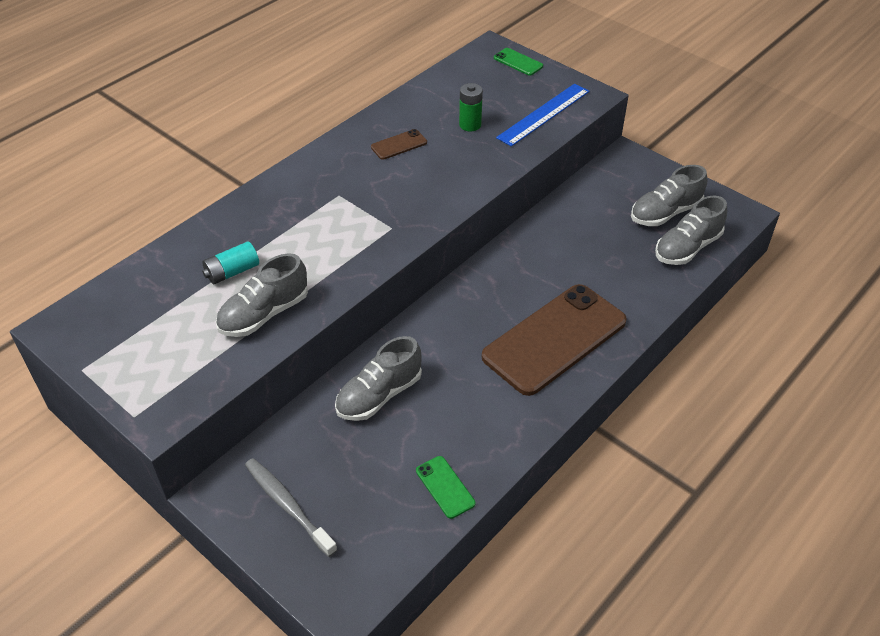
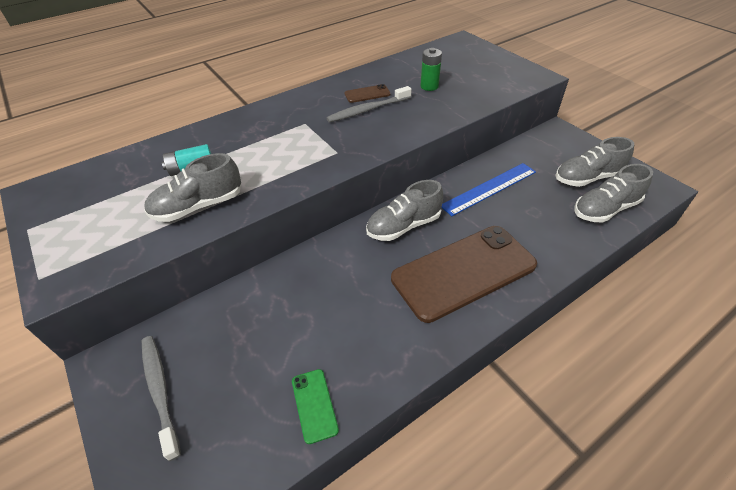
camera: 15 degrees right, 0 degrees up
grey shoe [335,336,422,421] -> grey shoe moved to [366,180,443,241]
green phone [494,48,543,76] -> none
blue ruler [496,84,589,147] -> blue ruler moved to [441,163,536,216]
none -> grey toothbrush [326,86,412,123]

